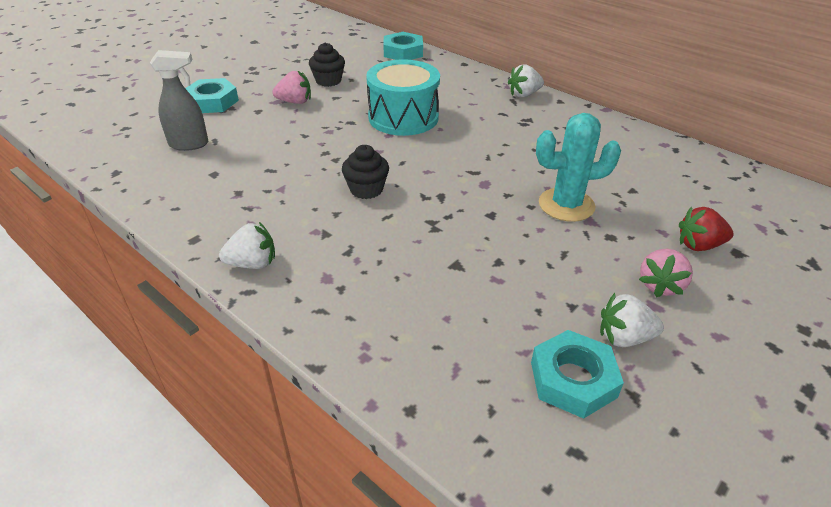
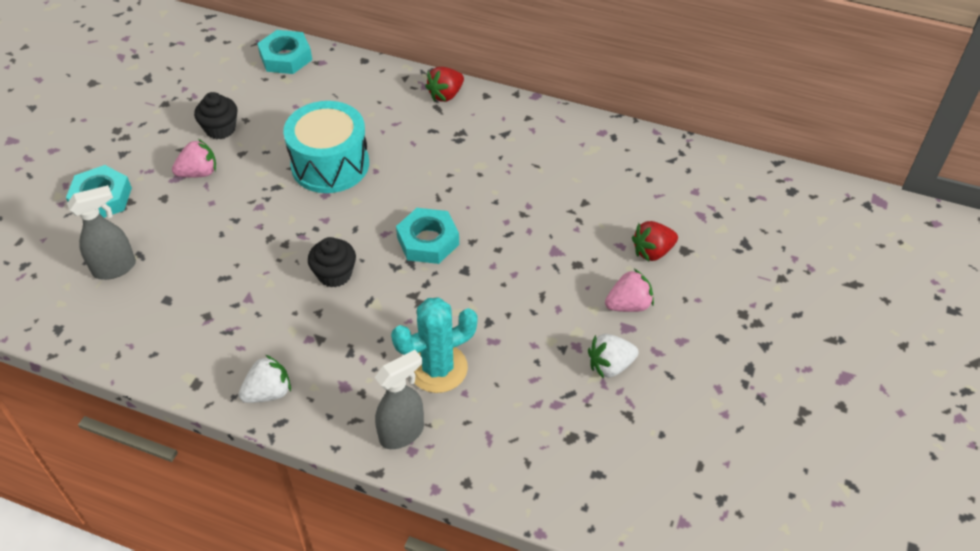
camera: 20 degrees left, 10 degrees up
white strawberry [508,64,544,97] -> red strawberry [425,67,464,102]
turquoise nut [531,330,624,419] -> turquoise nut moved to [396,208,459,264]
turquoise cactus [536,113,621,222] -> turquoise cactus moved to [391,297,477,393]
pink strawberry [639,249,693,297] -> pink strawberry turned 120 degrees counterclockwise [605,269,654,312]
none -> grey spray bottle [374,350,424,449]

